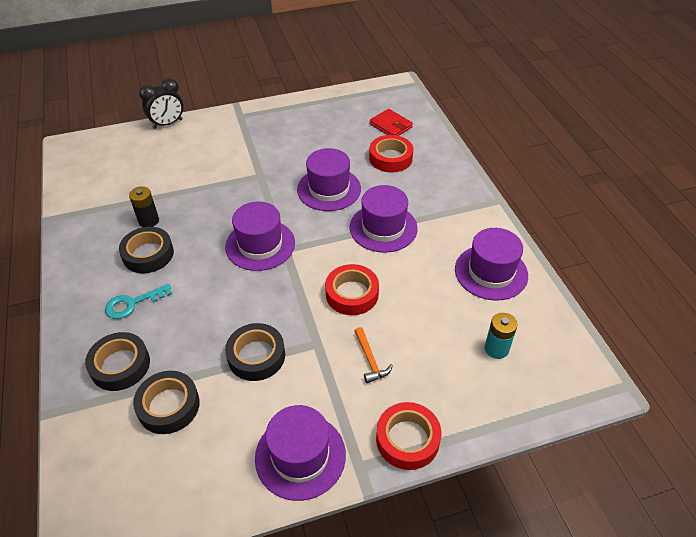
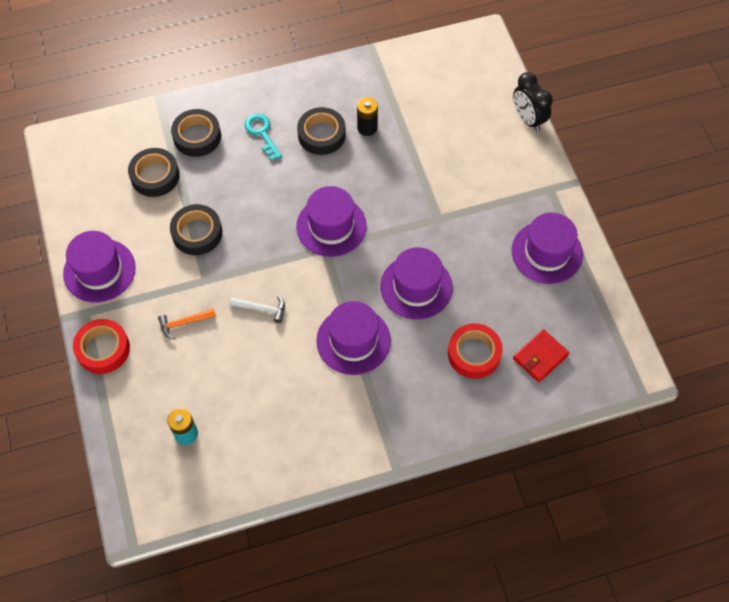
camera: 90 degrees right, 15 degrees up
red tape [325,264,379,315] -> white hammer [230,296,285,323]
purple hat [455,228,528,300] -> purple hat moved to [511,213,583,284]

